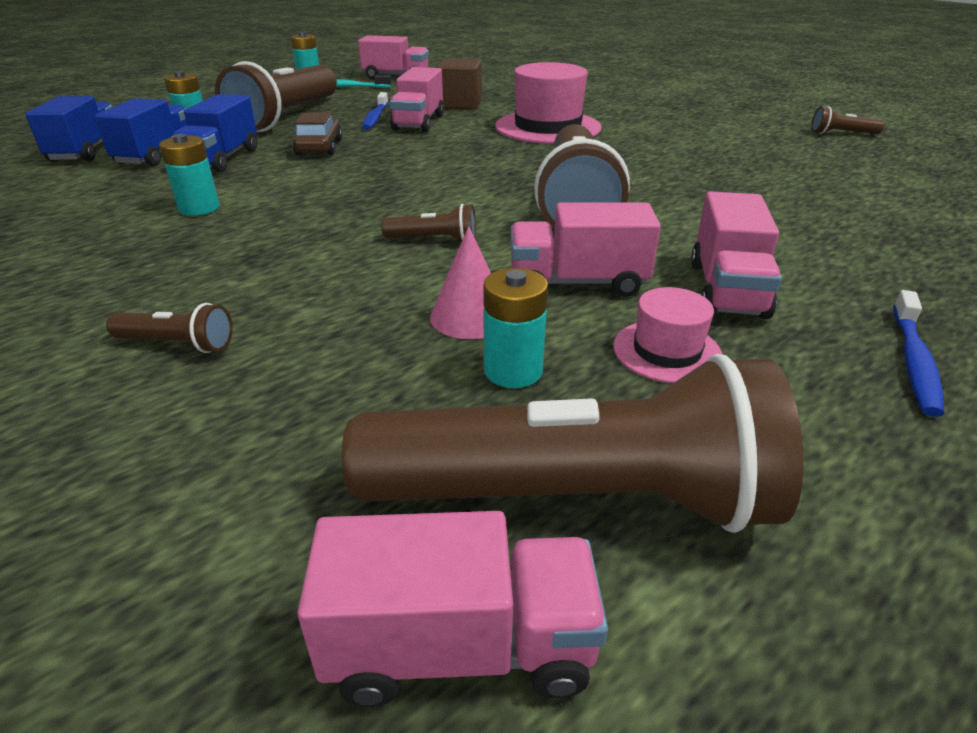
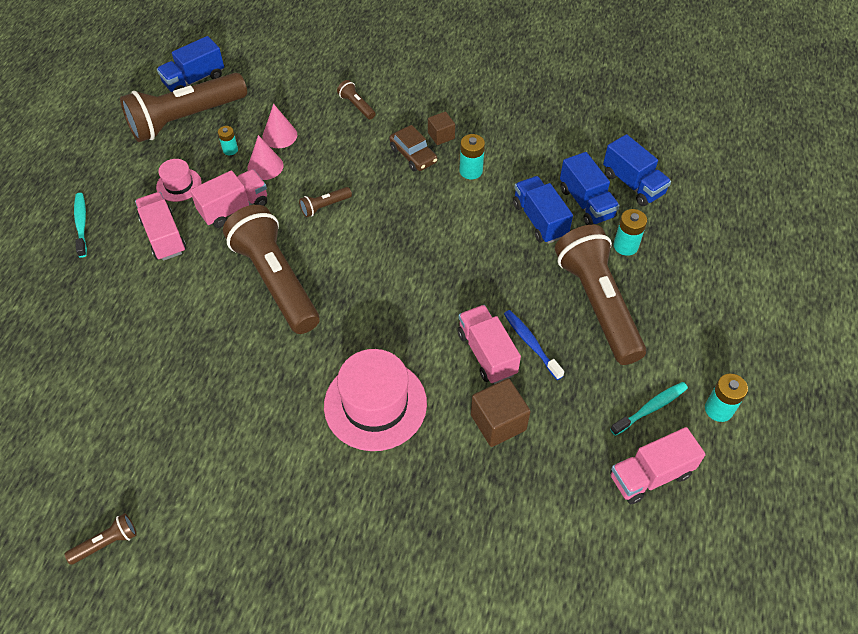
camera: 145 degrees right, 20 degrees up
brown flashlight [106,303,233,353] -> brown flashlight turned 75 degrees clockwise [337,80,376,120]
brown car [293,112,342,155] -> brown car moved to [389,125,437,172]
pink truck [297,511,608,707] -> blue truck [157,36,224,92]
turquoise battery [483,268,548,388] -> turquoise battery [218,126,238,155], size x0.66
blue toothbrush [893,290,944,417] -> turquoise toothbrush [74,193,87,258]
none -> pink cone [262,104,297,148]
none -> brown cube [428,112,455,145]

